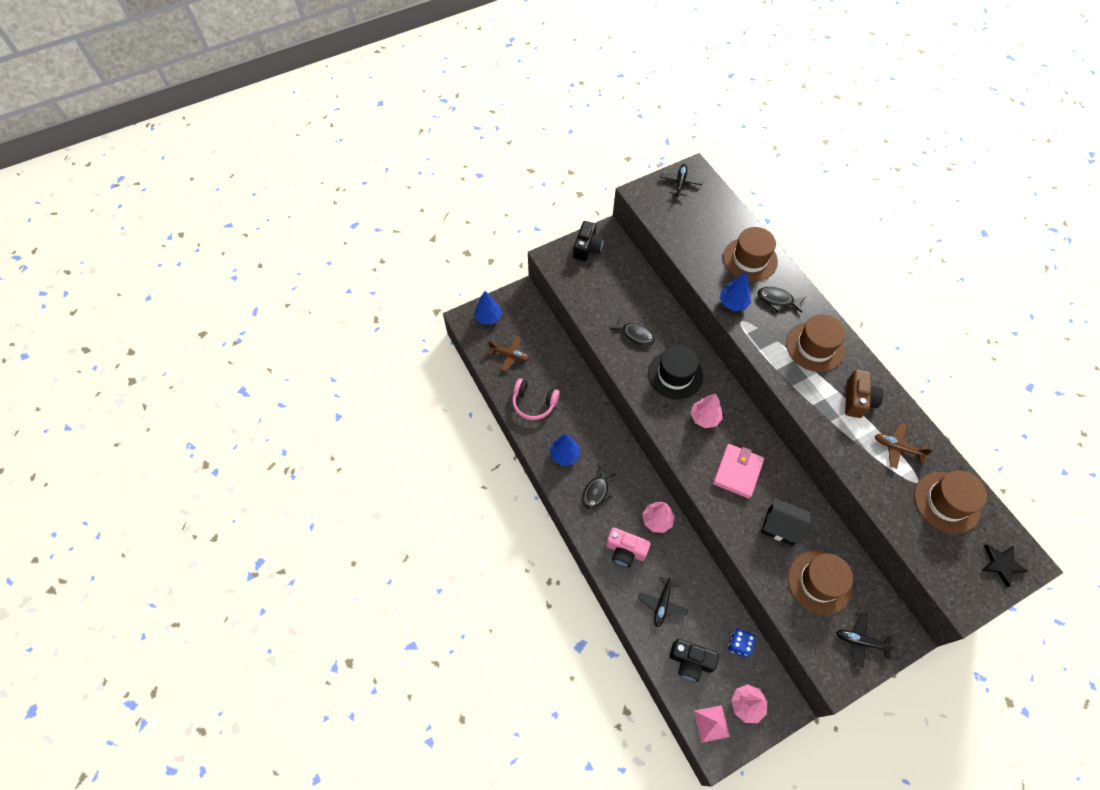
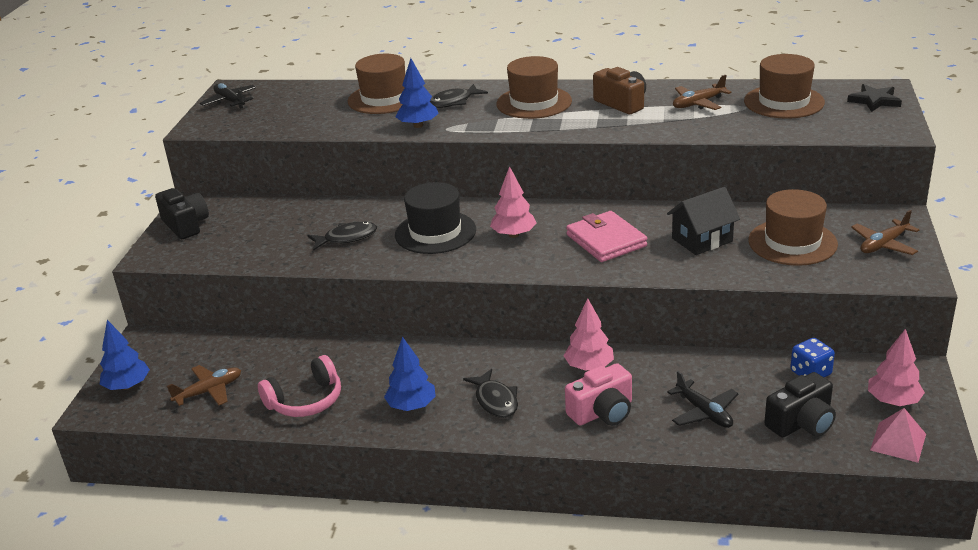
camera: 50 degrees left, 30 degrees down
black plane [836,612,898,669] -> brown plane [851,210,919,255]

